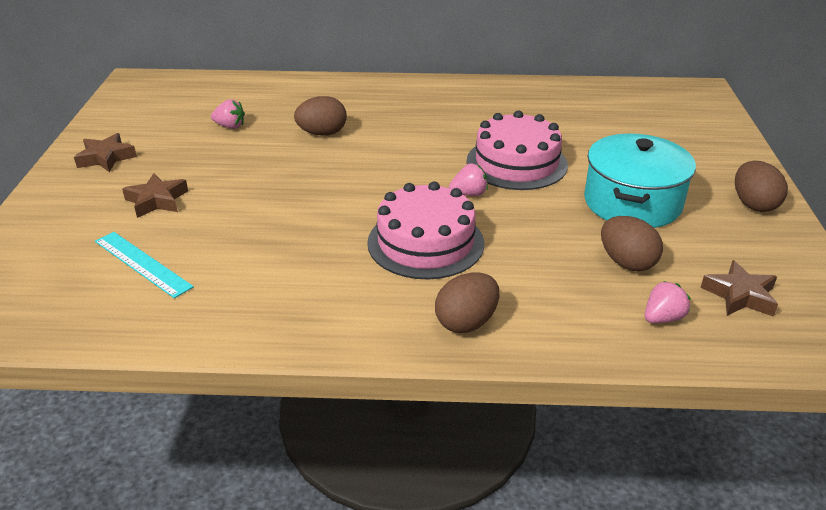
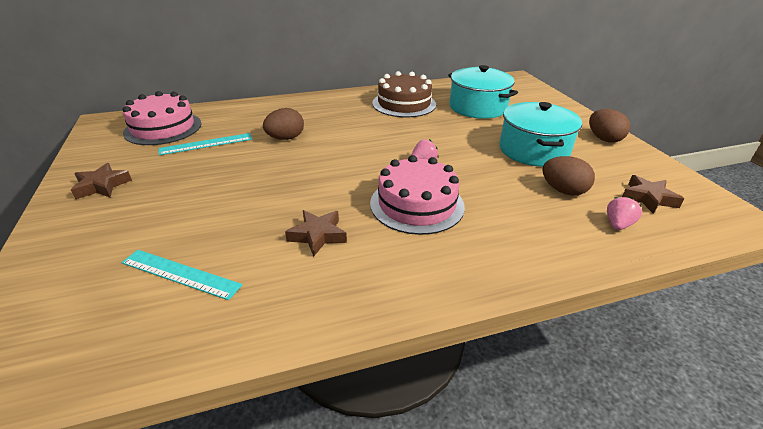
camera: 20 degrees left, 0 degrees up
brown star [122,173,188,218] -> brown star moved to [285,210,347,257]
pink strawberry [211,99,245,129] -> turquoise ruler [158,133,252,155]
brown egg [435,272,499,333] -> none
pink cake [467,110,568,190] -> pink cake moved to [123,91,201,145]
none -> brown cake [372,71,436,117]
none -> turquoise pot [448,65,518,119]

